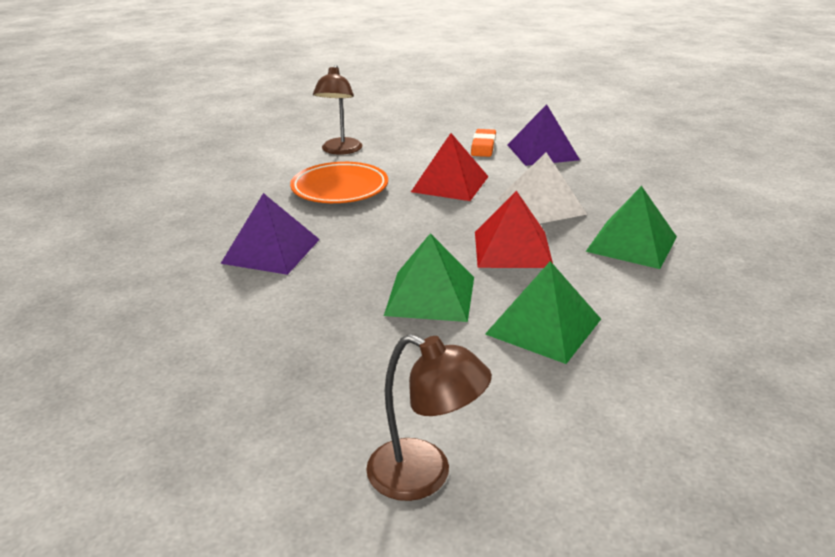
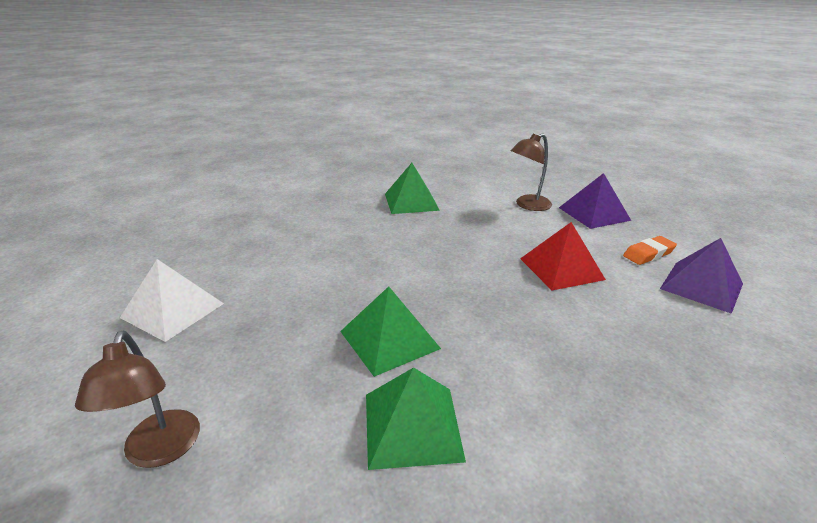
camera: 50 degrees right, 0 degrees up
purple pyramid [220,193,320,275] -> purple pyramid moved to [559,173,631,229]
orange plate [290,162,388,203] -> none
red pyramid [475,191,553,268] -> none
white pyramid [498,152,588,224] -> white pyramid moved to [120,259,224,342]
green pyramid [585,186,677,269] -> green pyramid moved to [385,163,440,214]

